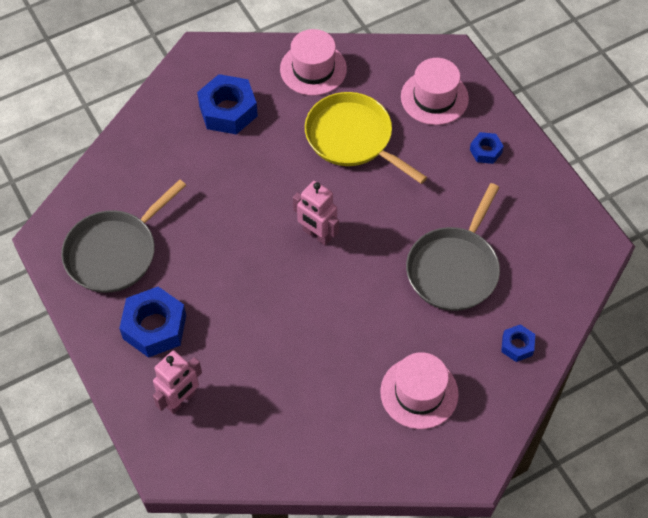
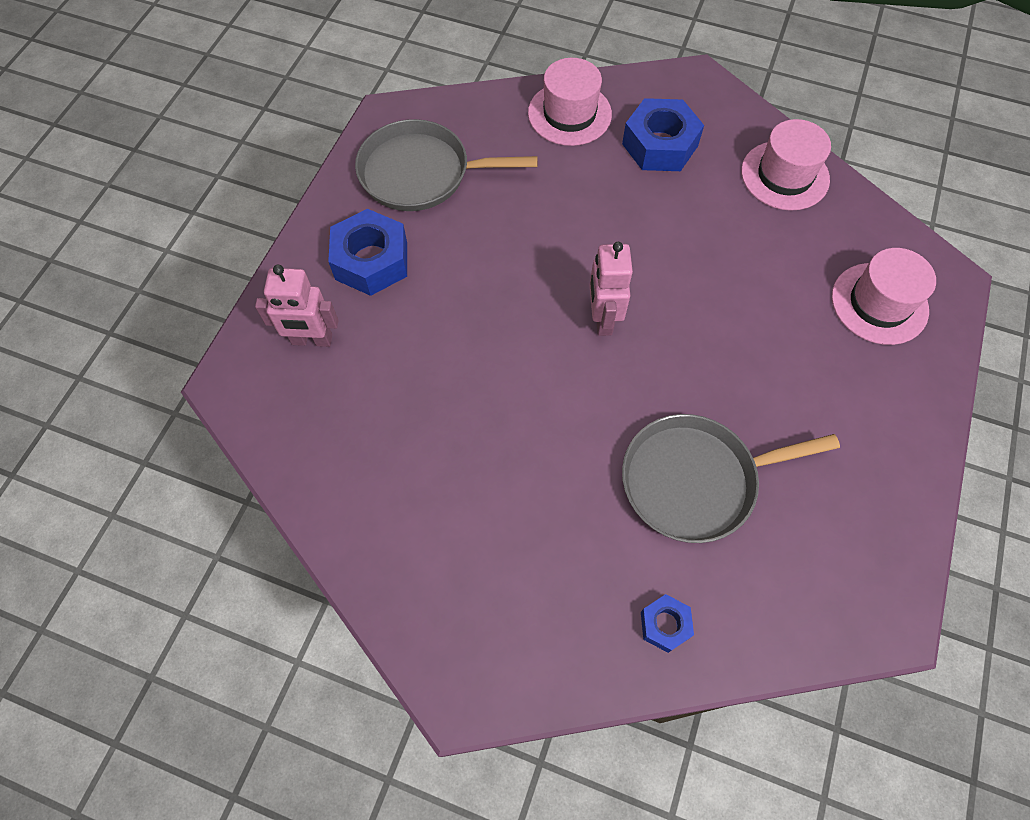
camera: 50 degrees right, 5 degrees up
yellow pan [305,92,427,184] -> none
pink hat [380,352,459,429] -> pink hat moved to [528,58,612,146]
blue nut [470,132,504,164] -> none

